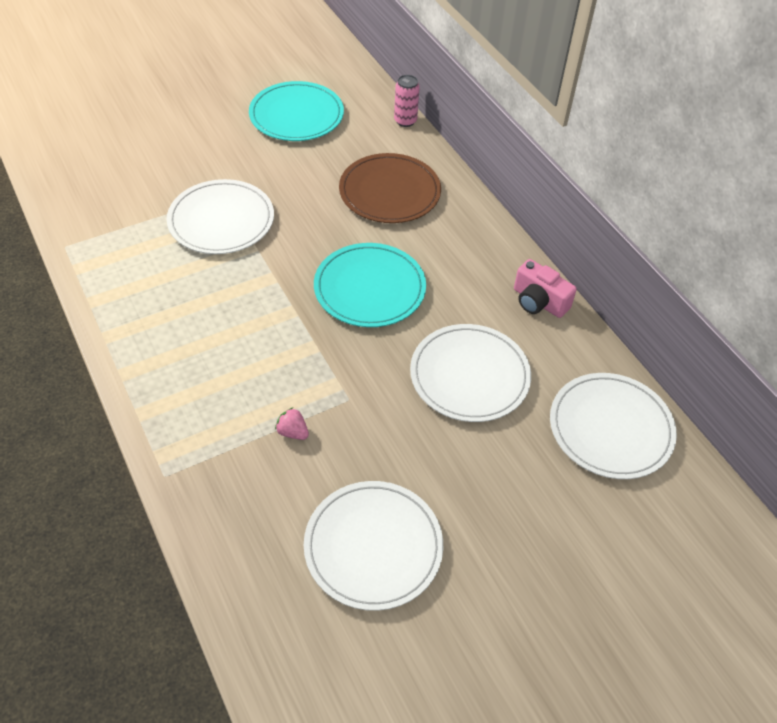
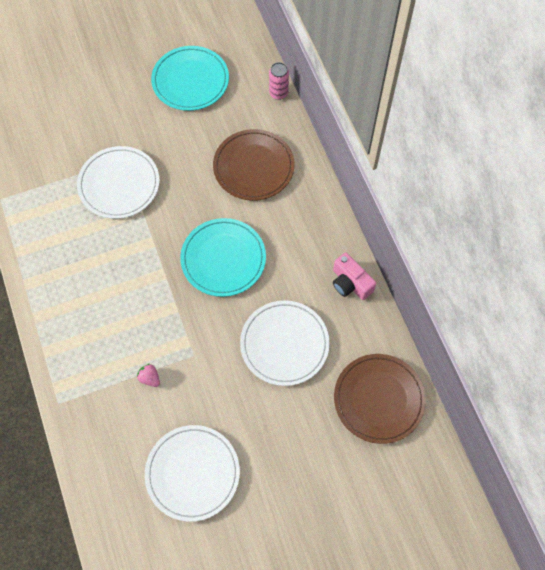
camera: 10 degrees right, 15 degrees up
white plate [550,373,677,479] -> brown plate [334,354,426,444]

